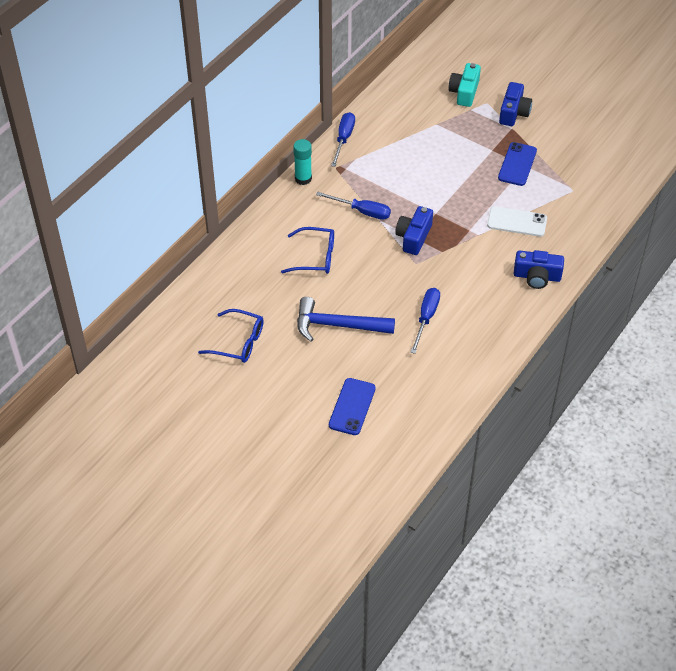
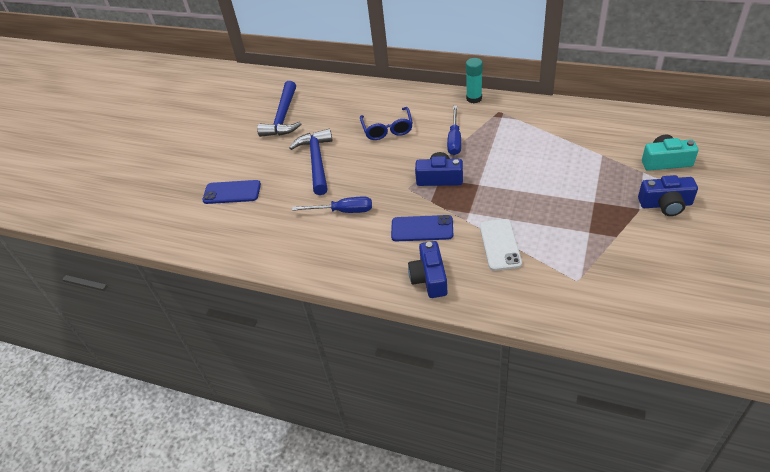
camera: 80 degrees right, 5 degrees down
blue glasses [198,309,264,363] -> blue hammer [257,81,301,137]
blue screwdriver [331,112,355,167] -> none
blue phone [498,142,537,186] -> blue phone moved to [391,215,453,241]

